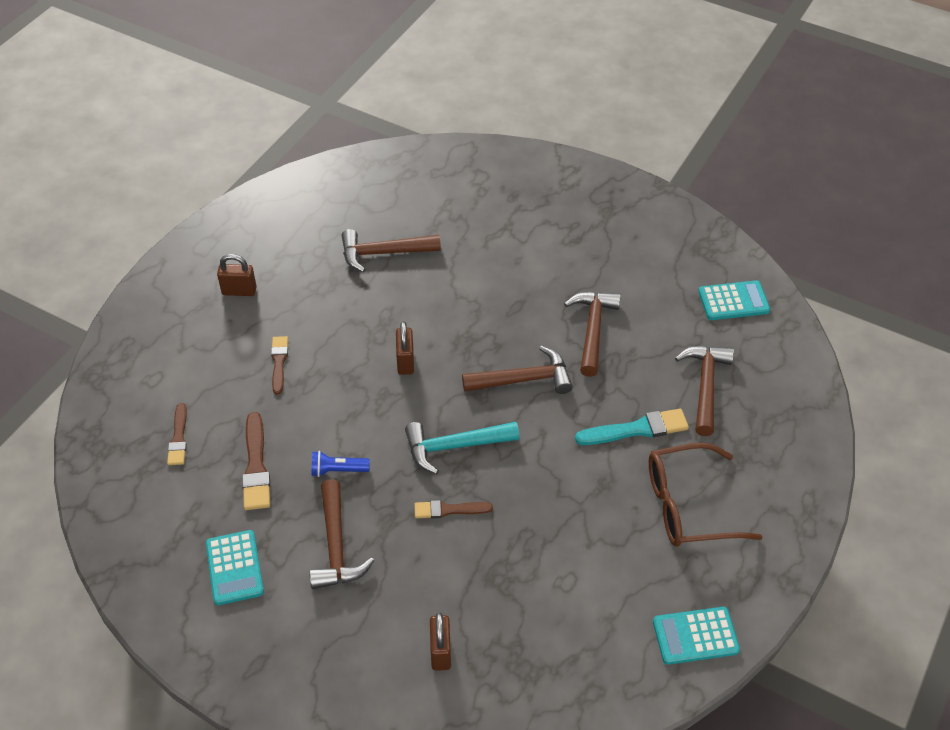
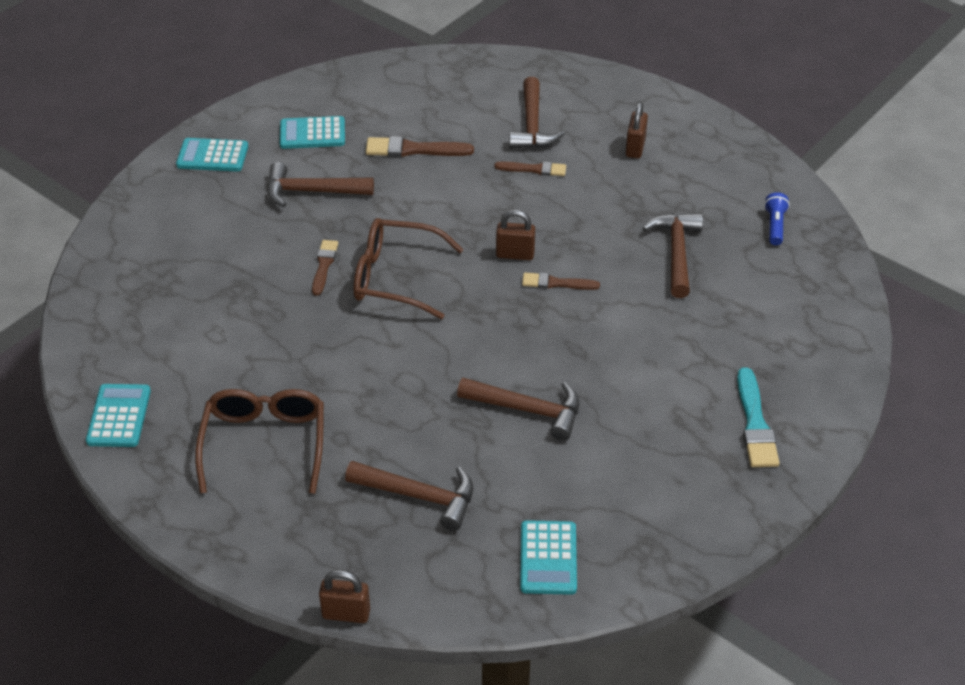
camera: 100 degrees right, 5 degrees down
brown brush [167,403,187,465] -> brown brush moved to [522,272,600,290]
blue flashlight [312,451,370,477] -> blue flashlight moved to [764,192,790,245]
turquoise hammer [405,422,519,475] -> brown glasses [354,218,464,319]
brown padlock [430,612,451,671] -> brown padlock moved to [319,570,370,623]
brown hammer [462,346,573,394] -> brown hammer moved to [509,77,565,149]
turquoise brush [575,409,689,445] -> turquoise brush moved to [737,367,780,467]
none -> turquoise calculator [176,138,248,172]

